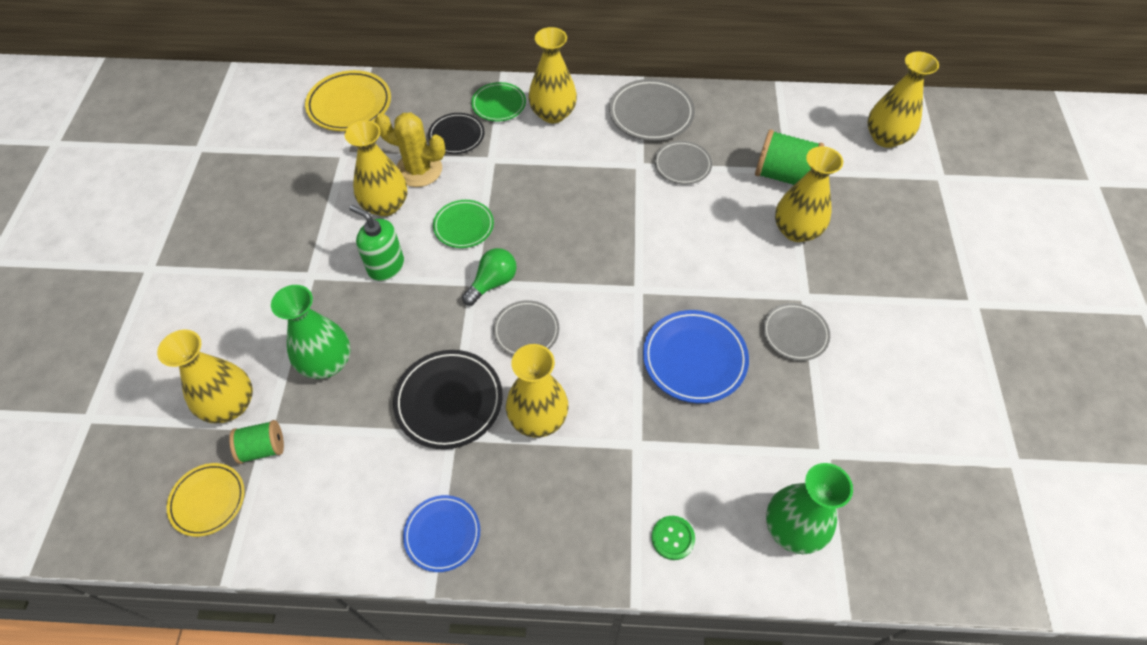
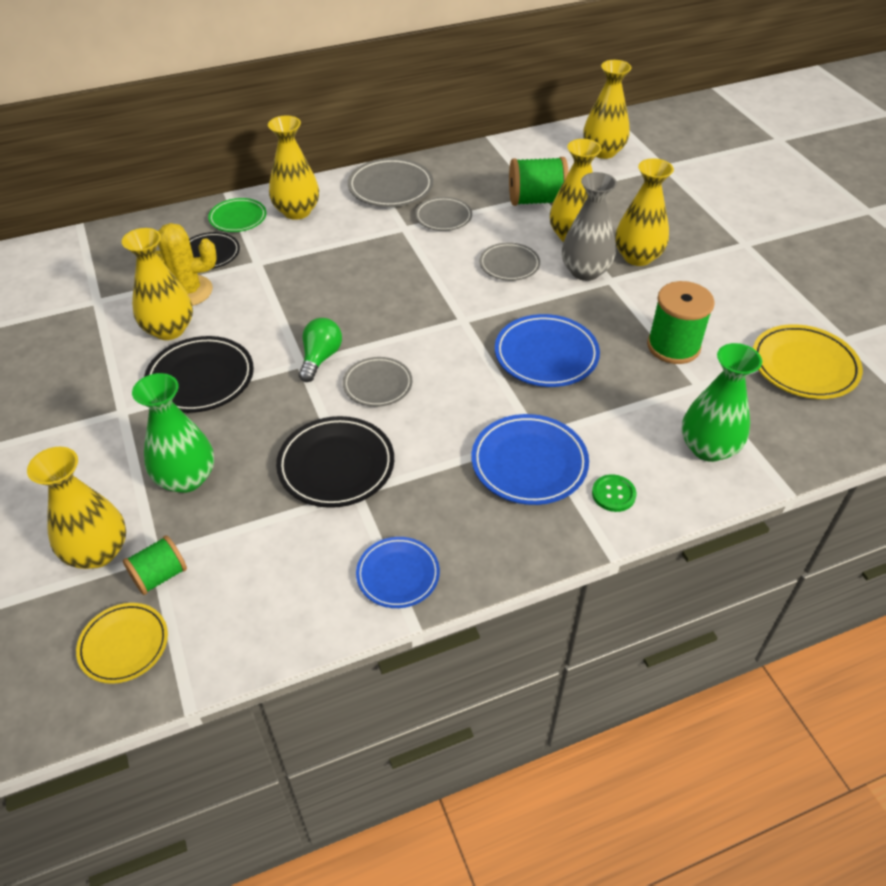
camera: 25 degrees left, 10 degrees down
yellow plate [305,70,391,131] -> yellow plate moved to [753,324,863,399]
green soap dispenser [349,205,404,281] -> black plate [144,336,254,413]
green plate [433,200,494,248] -> none
yellow vase [506,344,568,438] -> yellow vase moved to [615,158,674,266]
grey plate [763,303,830,361] -> grey plate moved to [480,242,540,281]
none -> blue plate [472,414,589,505]
none -> grey vase [562,172,617,281]
none -> green spool [647,281,715,364]

